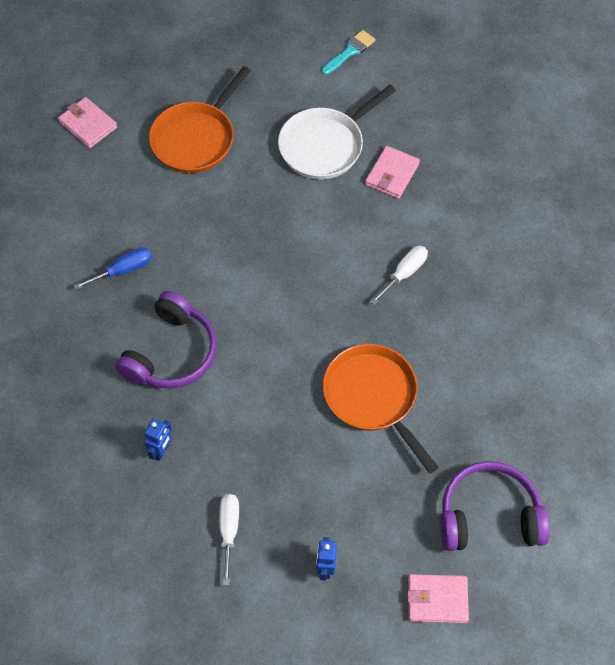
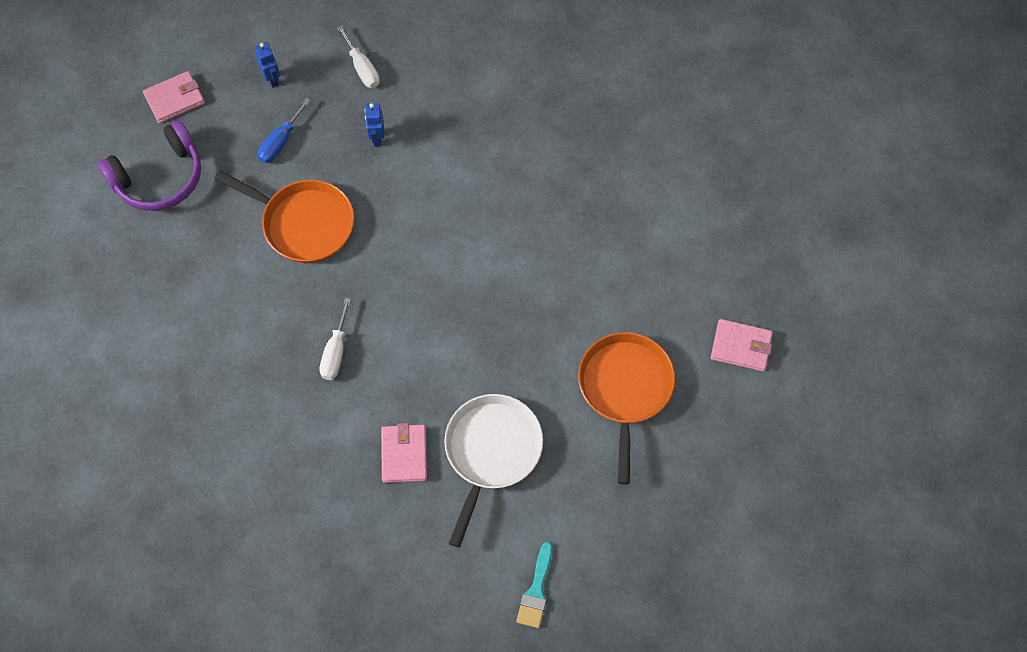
camera: 150 degrees right, 5 degrees up
blue screwdriver [74,247,152,290] -> blue screwdriver moved to [257,98,311,163]
purple headphones [115,291,217,389] -> none
blue robot [144,419,172,461] -> blue robot moved to [364,103,384,147]

